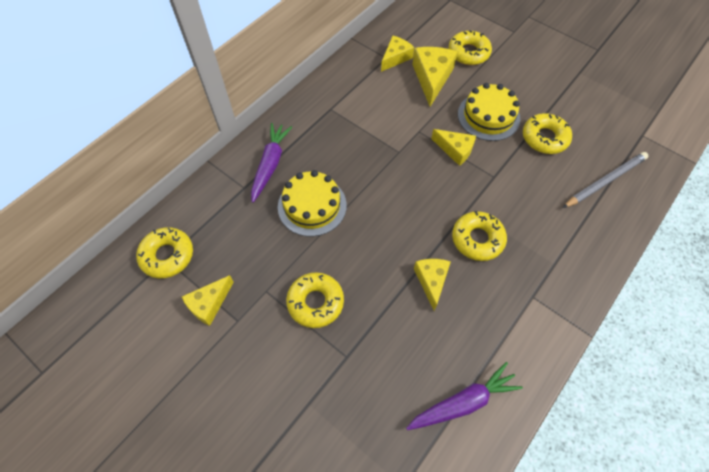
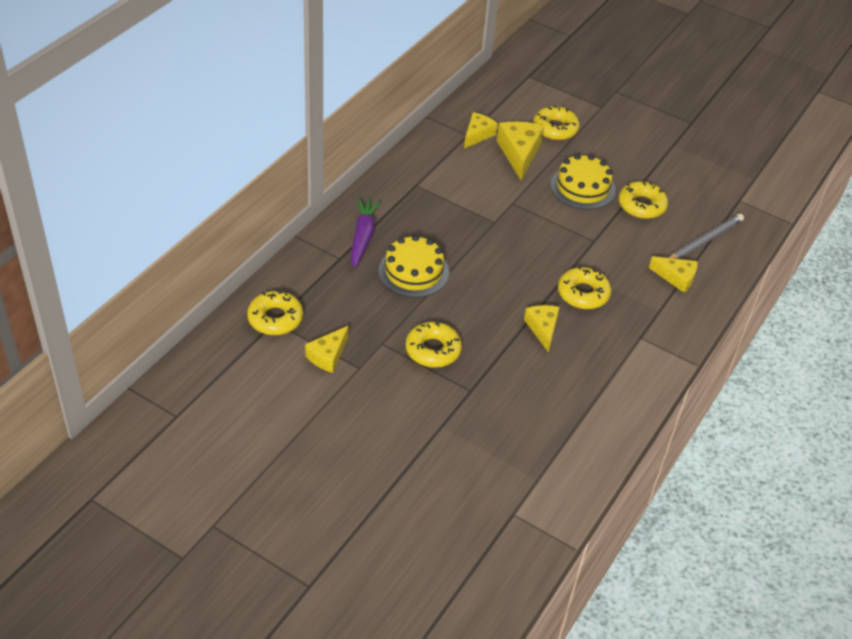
camera: 10 degrees left, 15 degrees down
purple carrot [406,362,523,430] -> none
yellow cheese [431,129,476,166] -> yellow cheese moved to [649,256,698,293]

